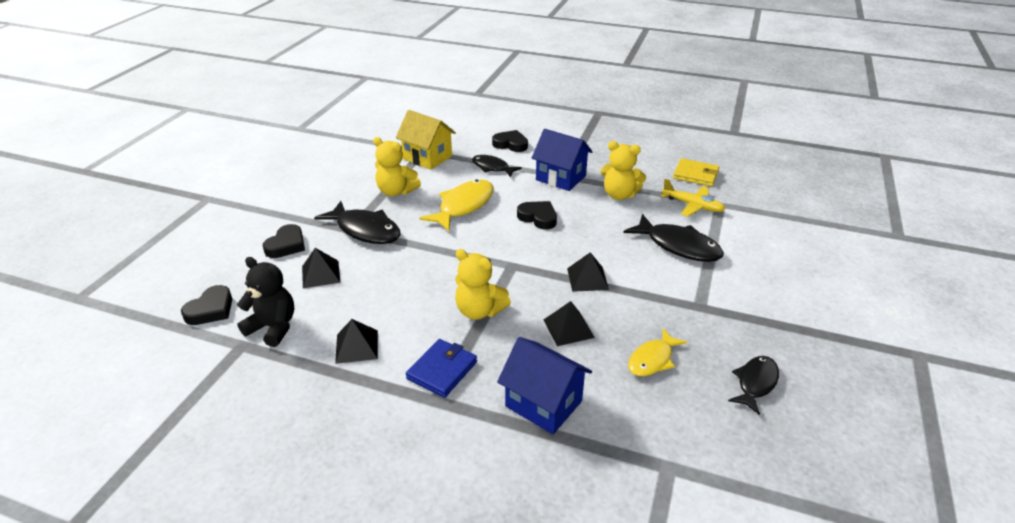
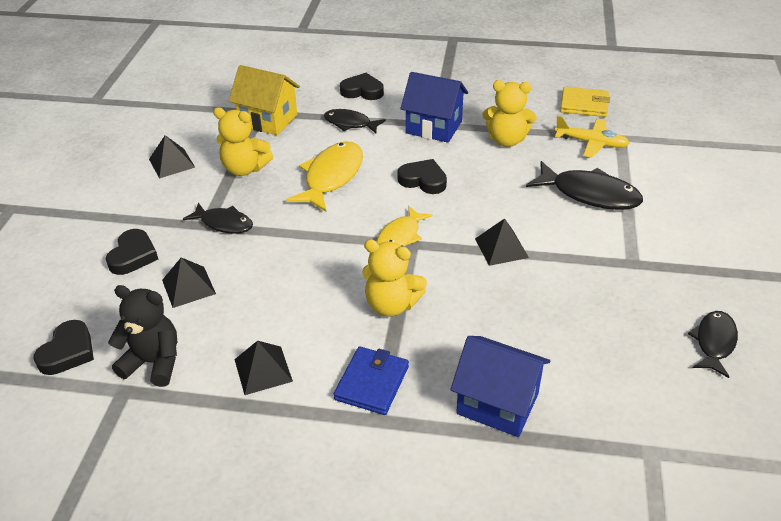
camera: 10 degrees left, 5 degrees up
black fish [314,201,400,244] -> black fish [183,203,253,234], size x0.62
black pyramid [544,301,595,346] -> black pyramid moved to [149,135,195,178]
yellow fish [628,329,687,376] -> yellow fish moved to [377,206,433,246]

